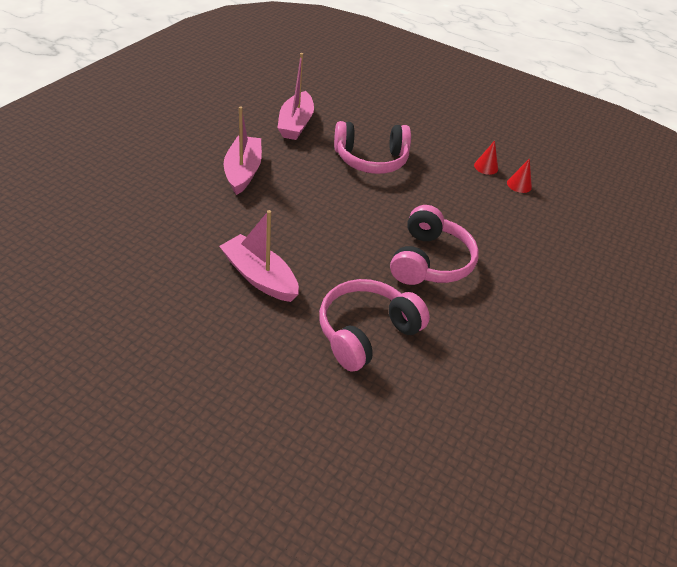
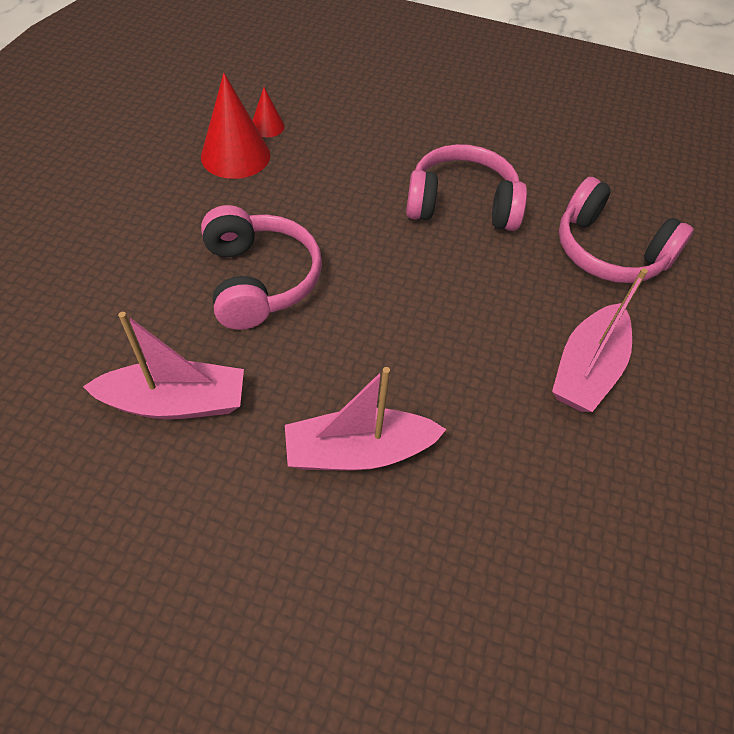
camera: 100 degrees left, 10 degrees up
red cone [474,140,498,175] -> red cone [201,73,271,179], size x1.95

